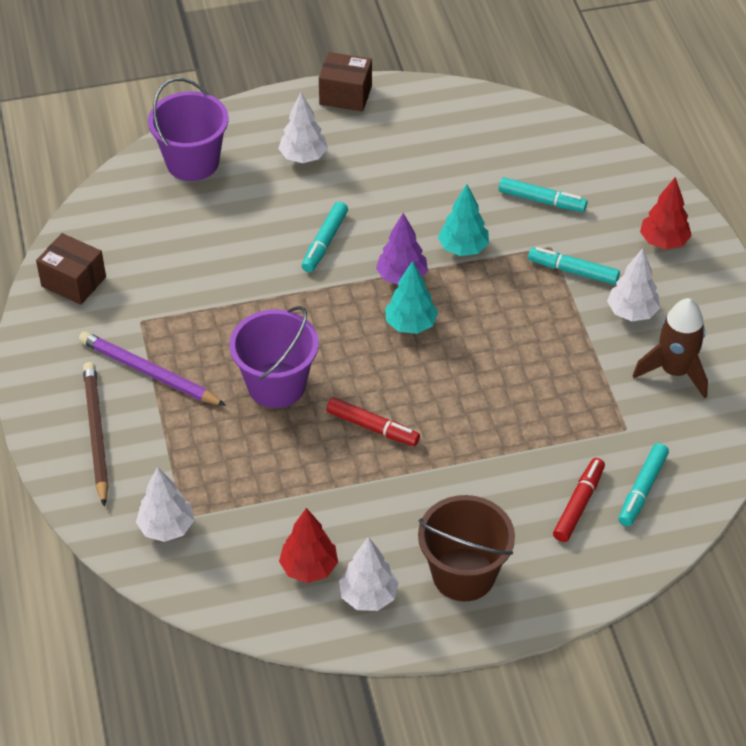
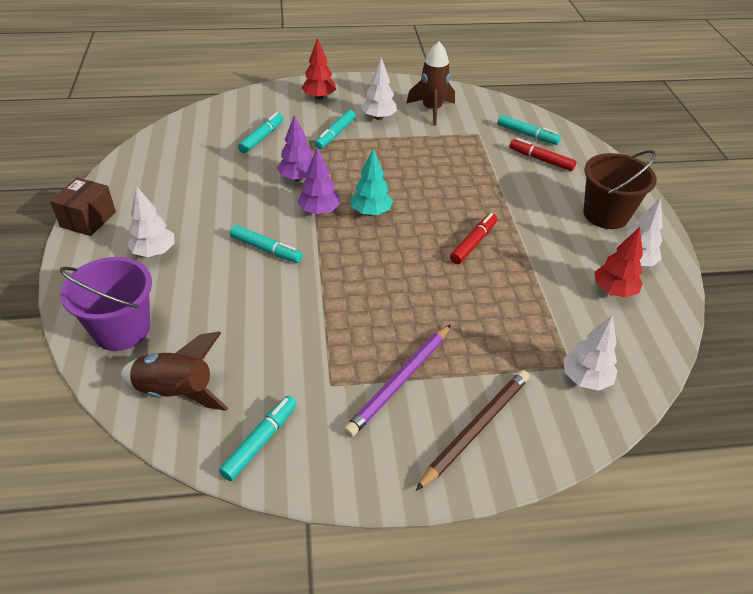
camera: 85 degrees left, 5 degrees down
brown box [36,233,106,305] -> turquoise marker [219,396,297,481]
brown pencil [83,362,109,507] -> brown pencil turned 135 degrees clockwise [416,370,530,491]
purple bucket [229,306,319,408] -> none
turquoise tree [438,184,489,256] -> purple tree [277,115,313,181]
none -> brown rocket [121,332,228,411]

